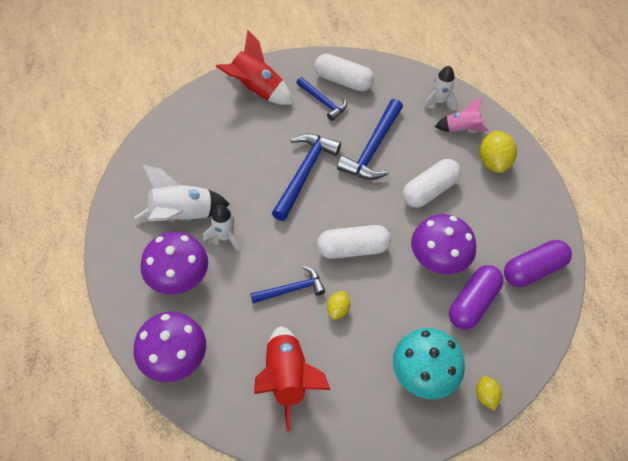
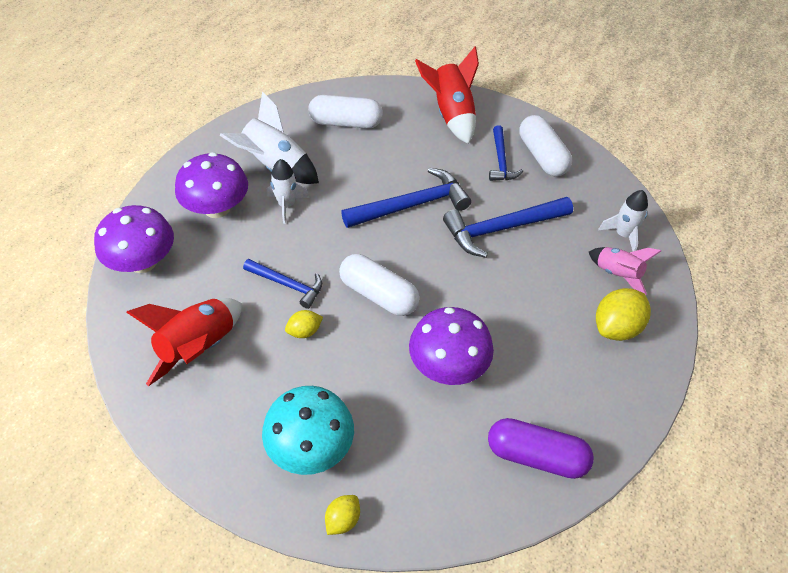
camera: 45 degrees right, 5 degrees down
white capsule [403,159,461,208] -> white capsule moved to [308,95,383,128]
purple capsule [449,265,504,330] -> none

